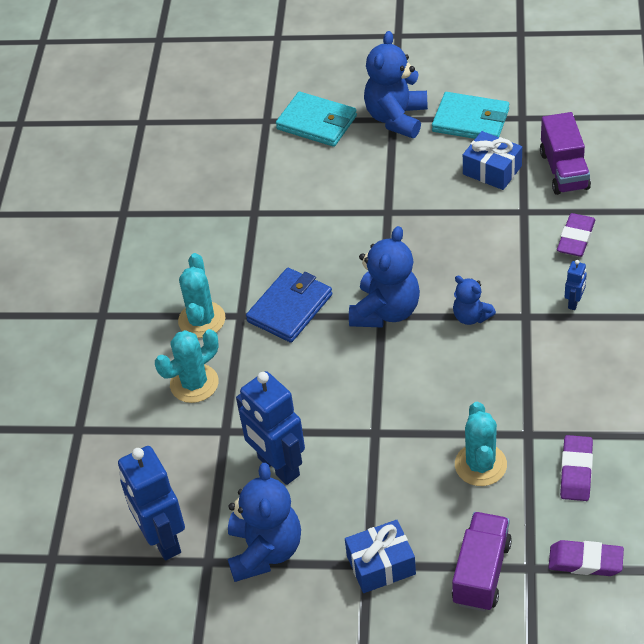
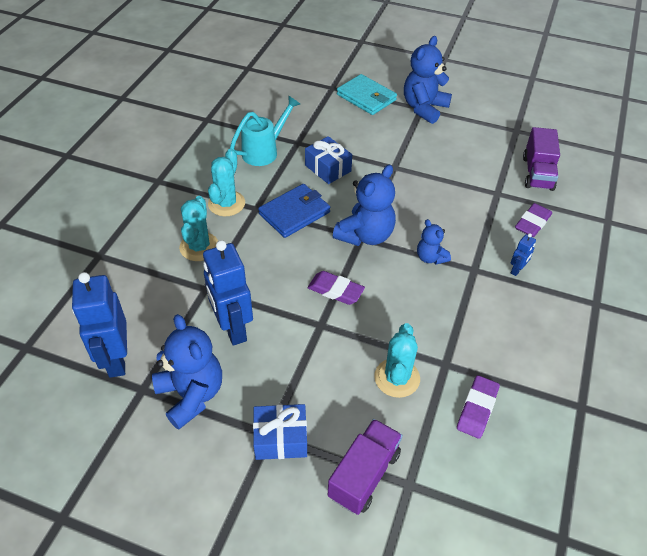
camera: 10 degrees right, 0 degrees up
turquoise cactus [155,329,219,403] -> turquoise cactus turned 60 degrees counterclockwise [179,196,218,261]
blue teddy bear [228,463,301,582] -> blue teddy bear turned 45 degrees counterclockwise [152,314,222,430]
turquoise wallet [432,92,509,139] -> none
blue gift [463,131,522,190] -> blue gift moved to [305,136,352,184]
purple eraser [548,540,624,576] -> purple eraser moved to [308,271,365,305]
none -> turquoise watering can [230,95,300,166]

